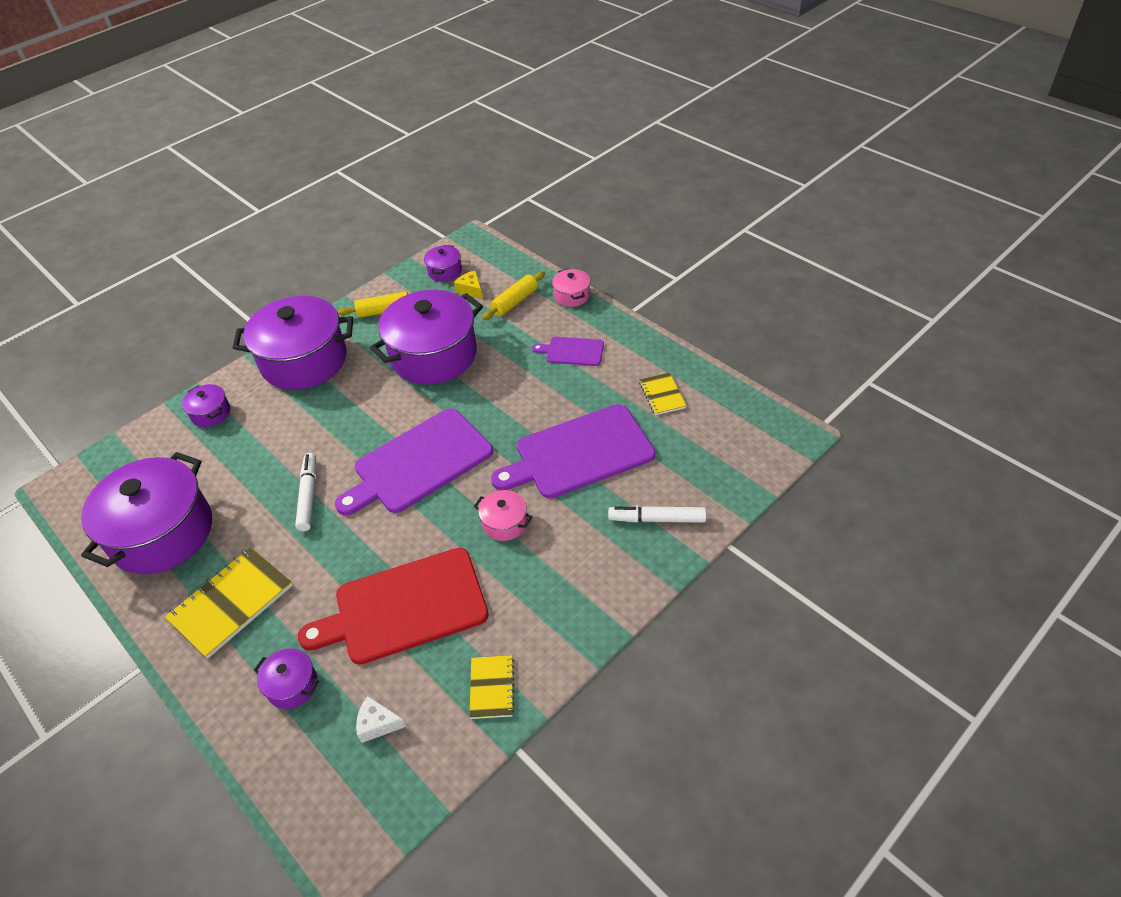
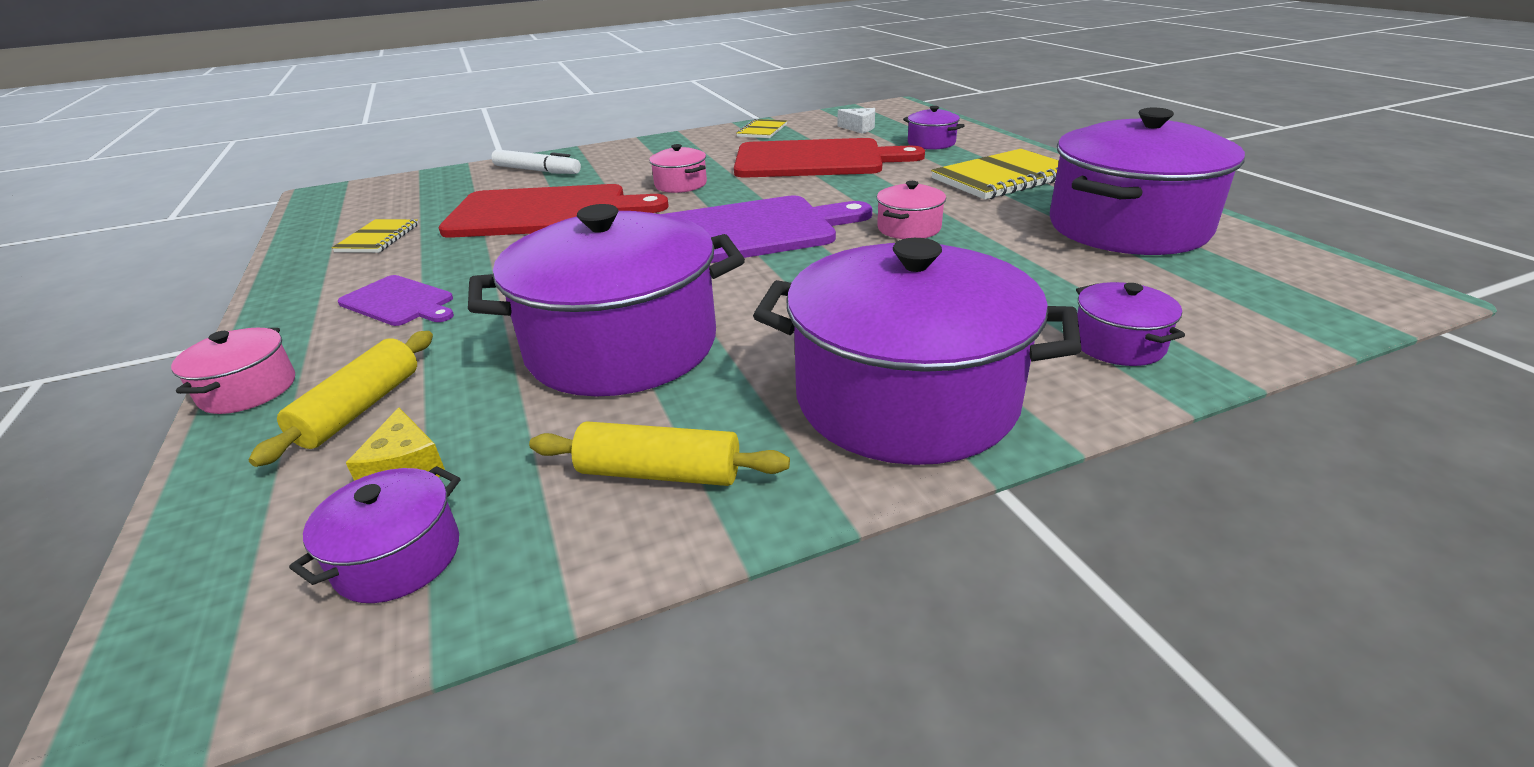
camera: 160 degrees left, 15 degrees down
white marker [295,453,316,531] -> pink pot [877,181,946,239]
yellow rolling pin [482,271,545,320] -> yellow rolling pin turned 45 degrees counterclockwise [248,331,433,467]
purple cutting board [491,404,655,499] -> red cutting board [439,184,669,238]

